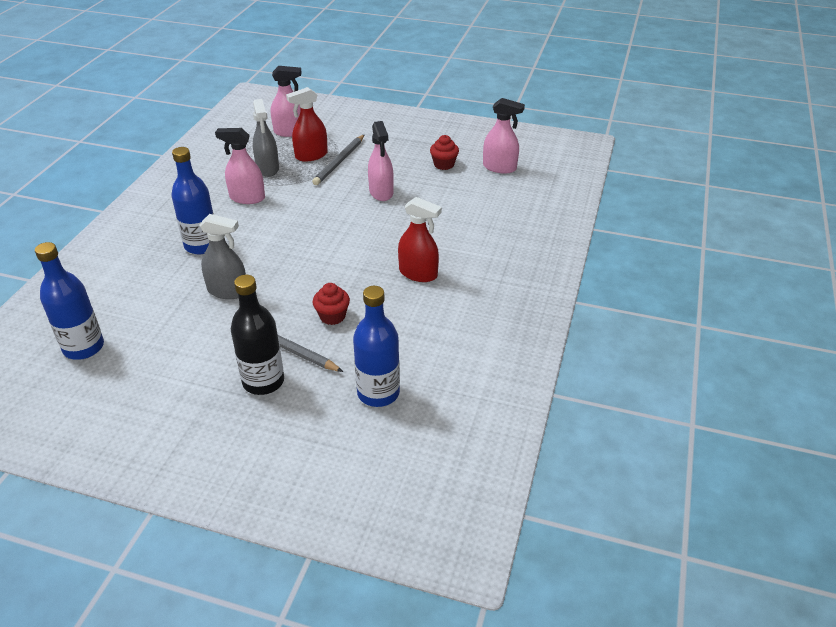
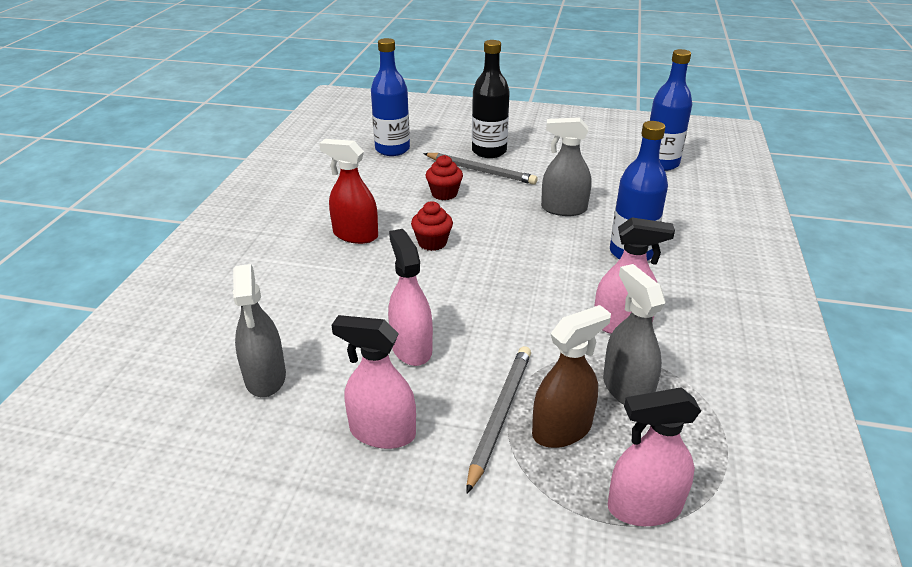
camera: 175 degrees right, 5 degrees down
red spray bottle [286,87,328,162] -> brown spray bottle [532,305,611,448]
red cupcake [430,135,459,170] -> red cupcake moved to [411,201,453,251]
pink spray bottle [483,98,525,174] -> pink spray bottle moved to [331,315,416,449]
none -> grey spray bottle [233,264,286,397]

